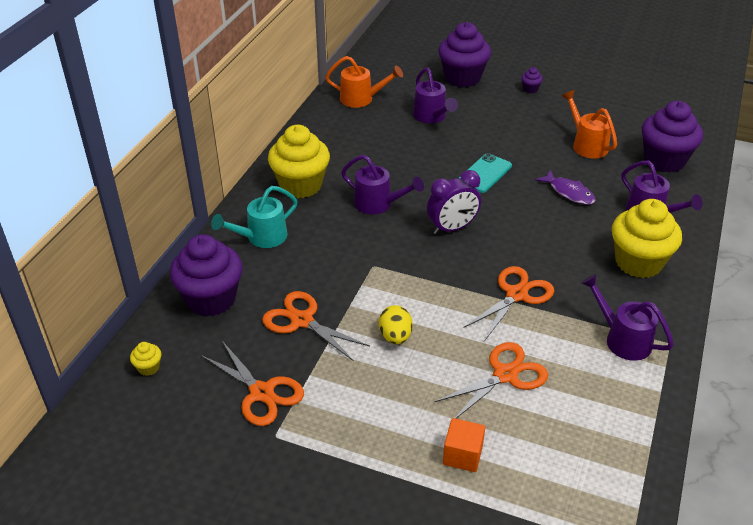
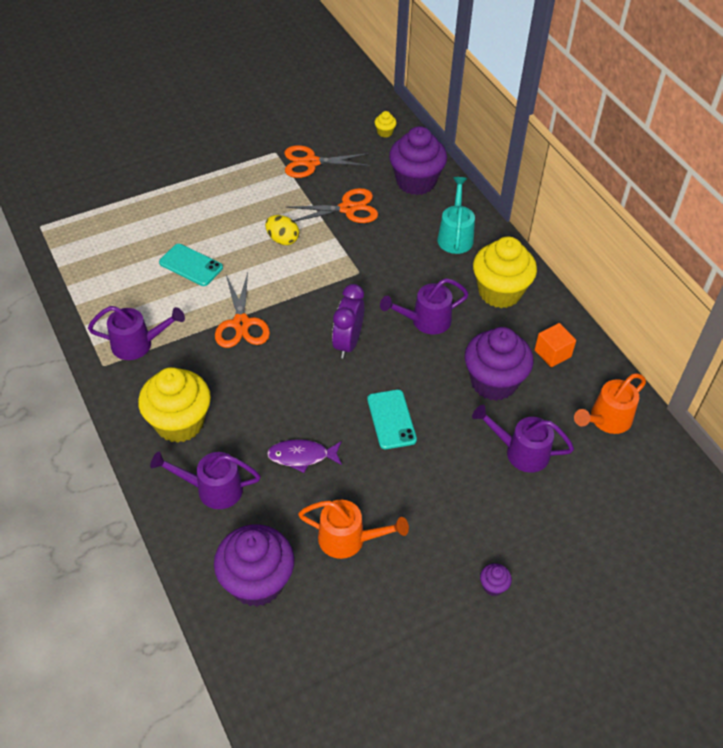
camera: 130 degrees right, 10 degrees up
orange scissors [435,342,548,419] -> turquoise phone [159,244,223,286]
purple cupcake [438,22,491,87] -> purple cupcake moved to [464,327,534,401]
orange cube [443,418,485,472] -> orange cube moved to [535,323,576,367]

